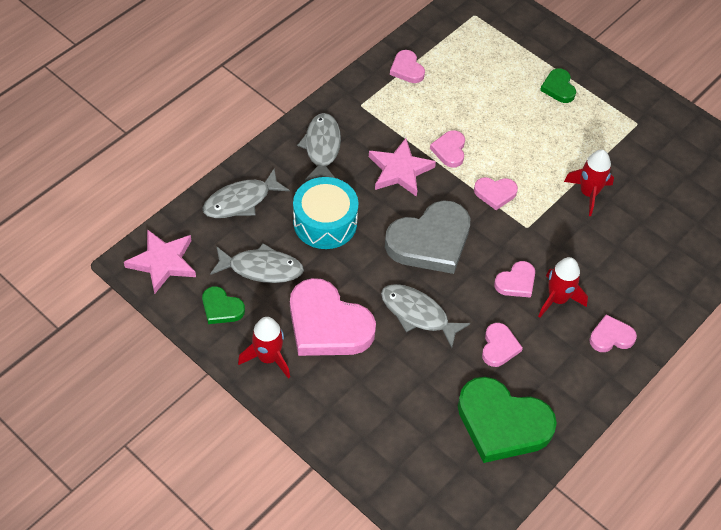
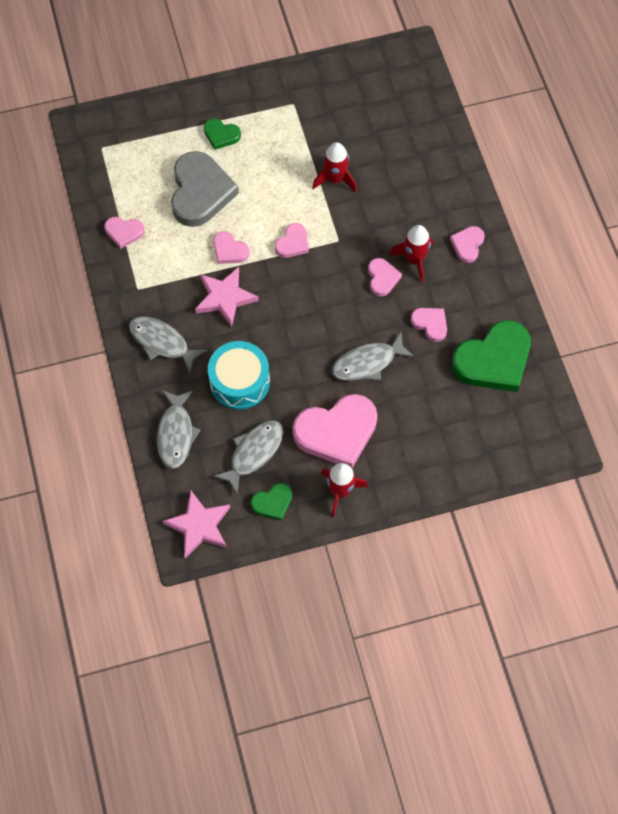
camera: 55 degrees left, 10 degrees up
grey heart [385,200,470,274] -> grey heart moved to [171,151,239,227]

